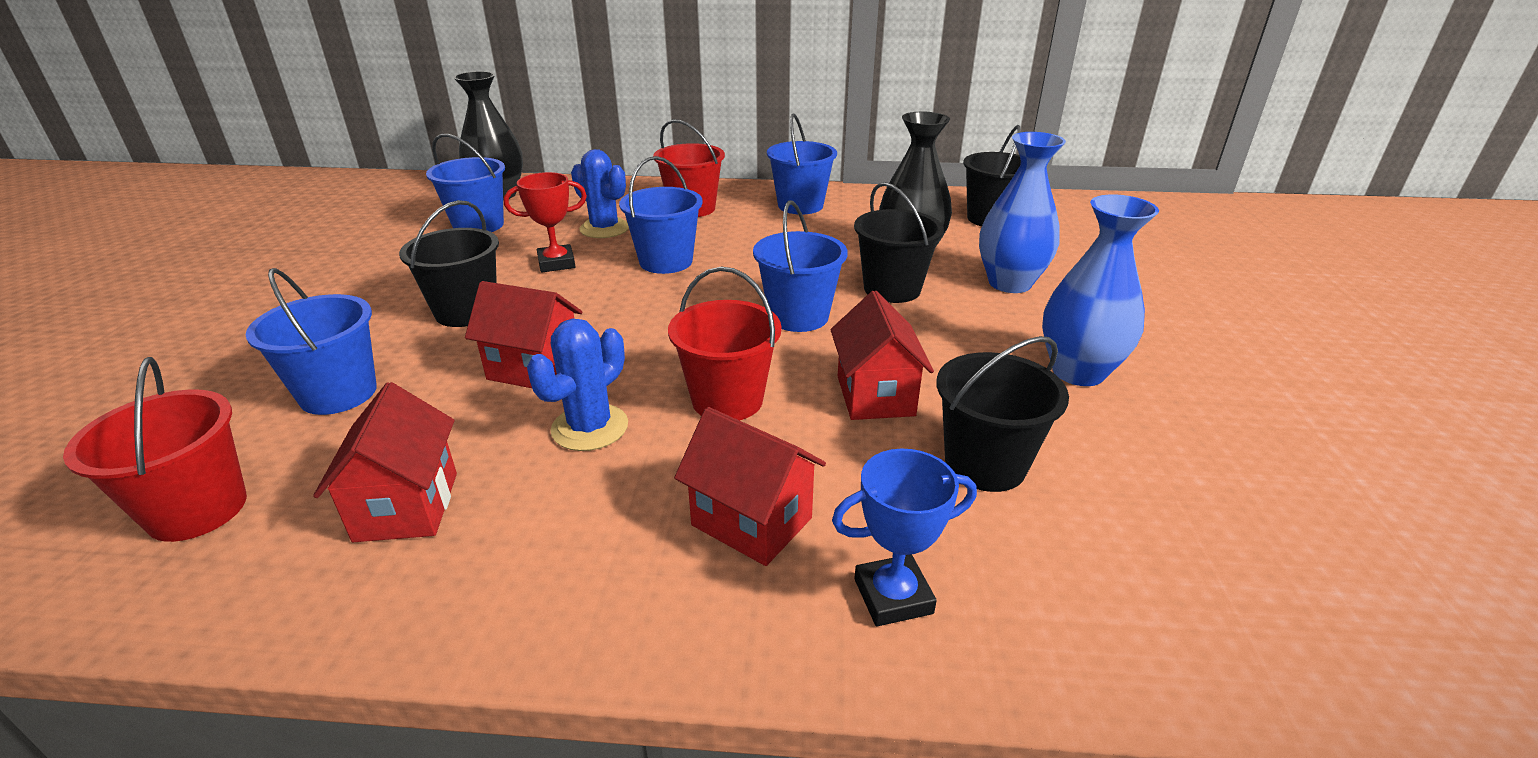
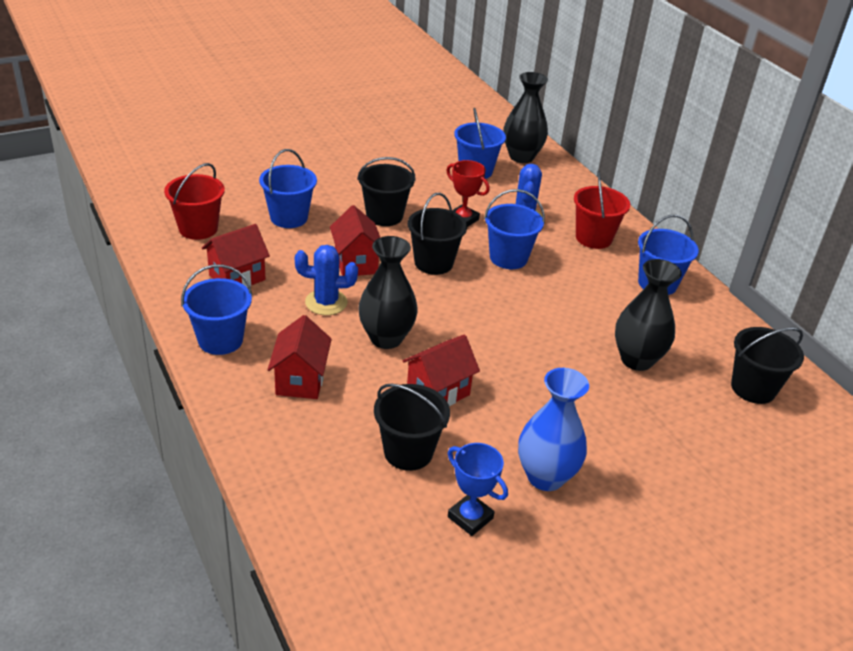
camera: 55 degrees right, 5 degrees up
red bucket [668,267,782,421] -> black vase [358,236,418,349]
blue bucket [753,200,848,332] -> blue bucket moved to [181,264,252,355]
blue trophy [832,449,977,626] -> blue trophy moved to [448,443,508,536]
black bucket [854,182,944,303] -> black bucket moved to [408,193,467,275]
blue vase [979,132,1066,293] -> none

